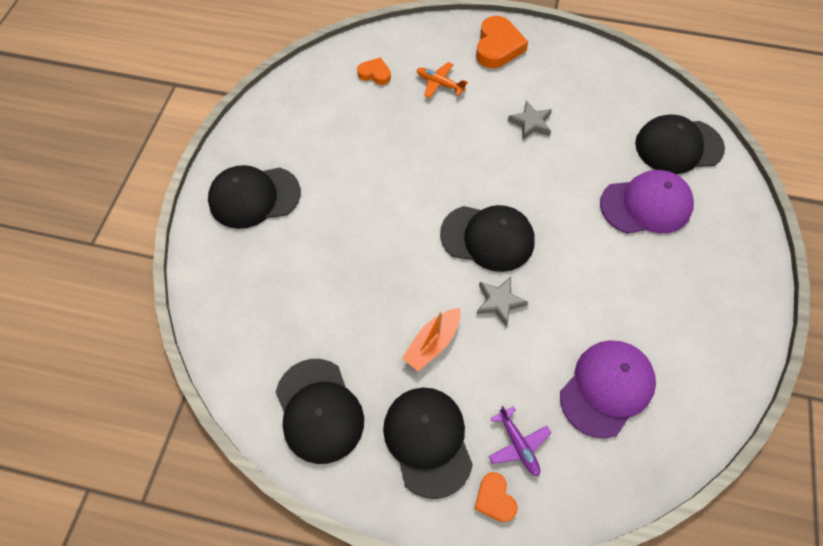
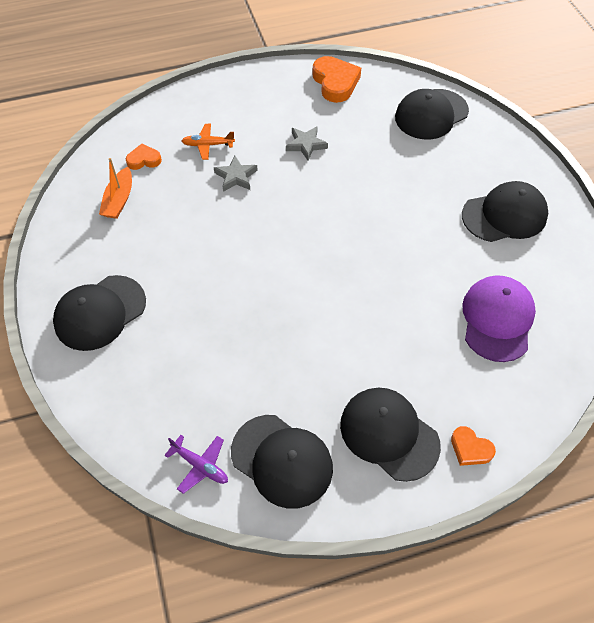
camera: 30 degrees left, 5 degrees down
orange boat [402,308,461,371] -> orange boat moved to [99,158,132,219]
black cap [440,205,535,272] -> black cap moved to [462,181,548,242]
orange heart [476,16,528,68] -> orange heart moved to [312,56,361,103]
grey star [477,277,528,327] -> grey star moved to [214,156,258,192]
purple plane [489,406,551,476] -> purple plane moved to [164,435,228,494]
purple cap [600,170,694,234] -> none

